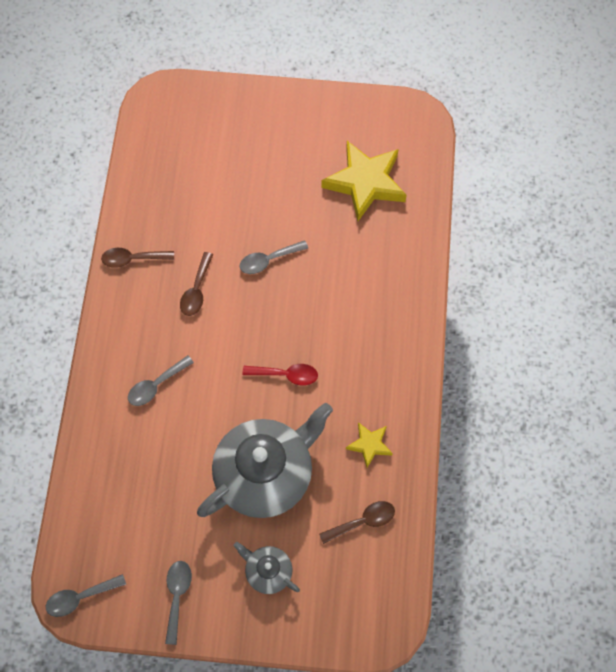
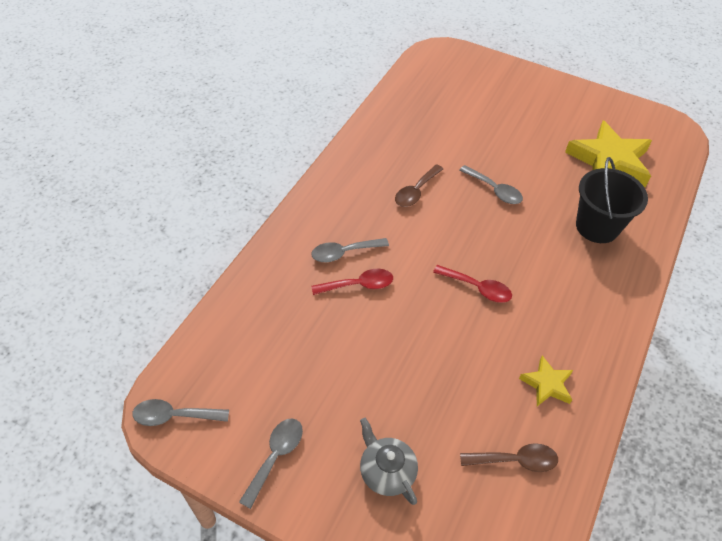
camera: 20 degrees right, 15 degrees down
brown spoon [101,248,174,268] -> none
grey teapot [197,403,333,518] -> none
grey spoon [240,240,308,274] -> grey spoon turned 135 degrees counterclockwise [459,165,523,204]
none -> red spoon [311,269,393,295]
none -> black bucket [576,157,648,243]

